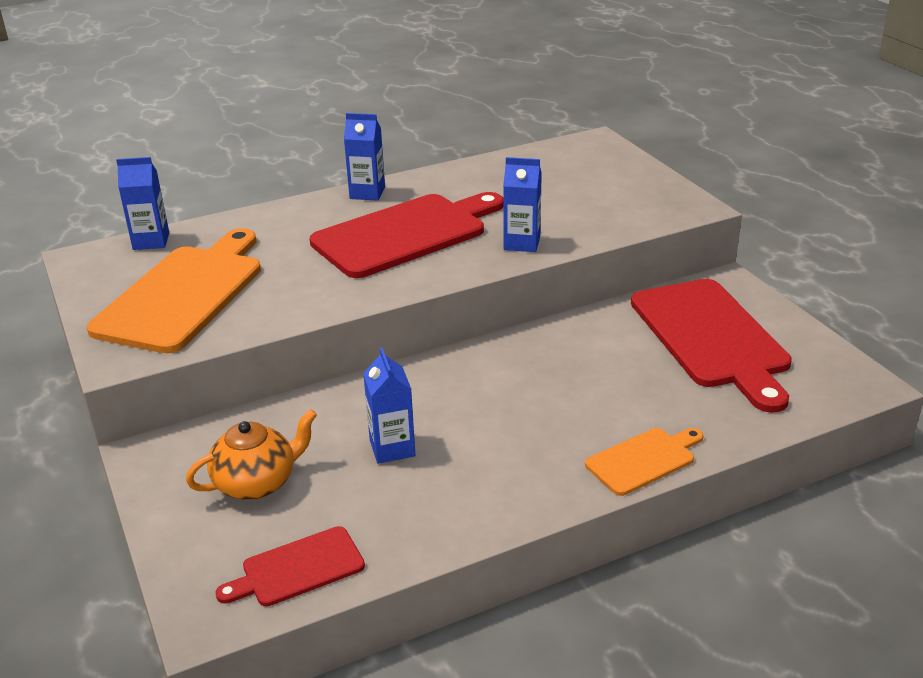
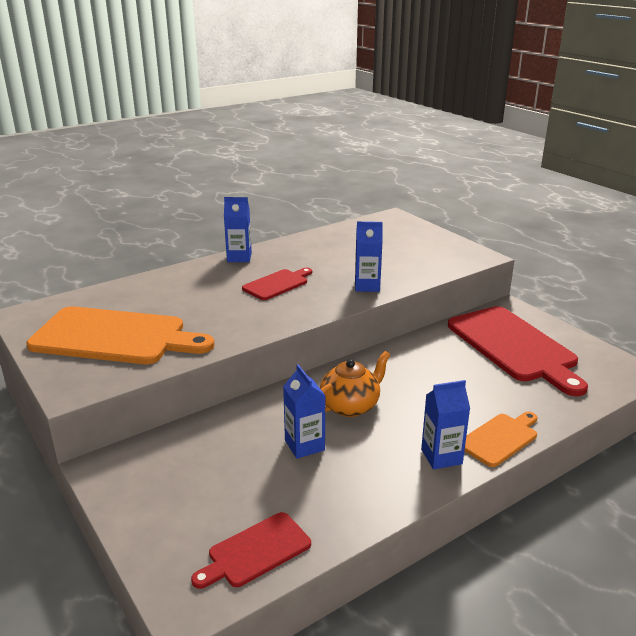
camera: 10 degrees left, 5 degrees down
orange cutting board [87,228,261,353] -> orange cutting board turned 90 degrees clockwise [26,306,215,364]
blue carton [116,157,169,250] -> blue carton moved to [421,380,470,469]
orange teapot [186,409,317,500] -> orange teapot moved to [320,351,390,417]
red cutting board [310,192,503,278] -> red cutting board [242,268,312,300], size x0.51

